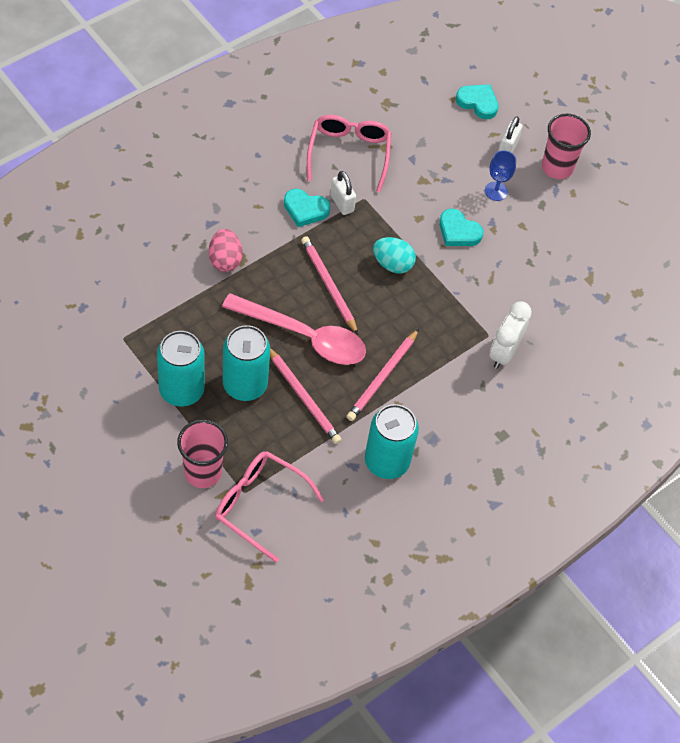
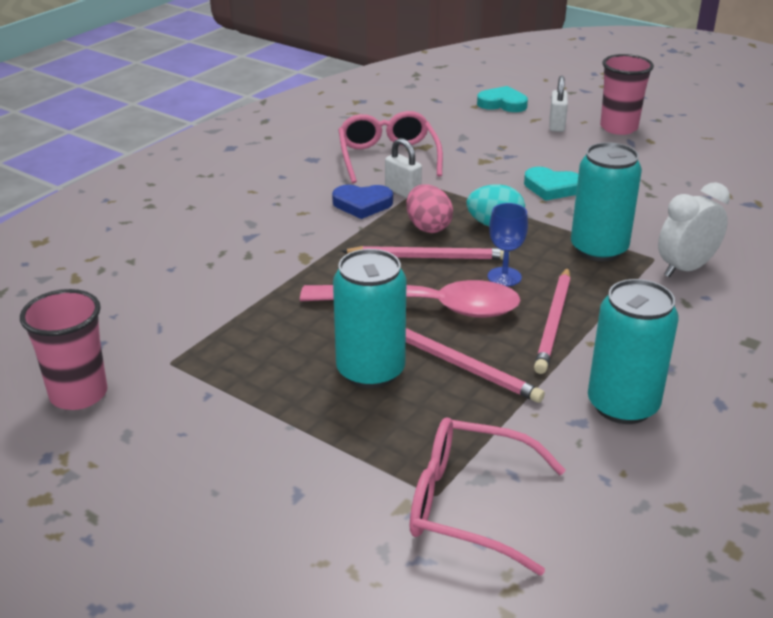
camera: 10 degrees left, 25 degrees down
turquoise can [157,331,205,407] -> turquoise can moved to [571,142,642,261]
pink cup [177,420,228,488] -> pink cup moved to [20,289,108,410]
pink egg [209,229,243,272] -> pink egg moved to [406,184,453,233]
turquoise heart [284,189,331,227] -> blue heart [332,185,393,219]
pink pencil [301,236,358,334] -> pink pencil turned 135 degrees clockwise [341,246,510,260]
blue goblet [485,150,516,201] -> blue goblet moved to [488,203,528,286]
white clock [489,302,532,369] -> white clock turned 45 degrees clockwise [658,182,730,277]

